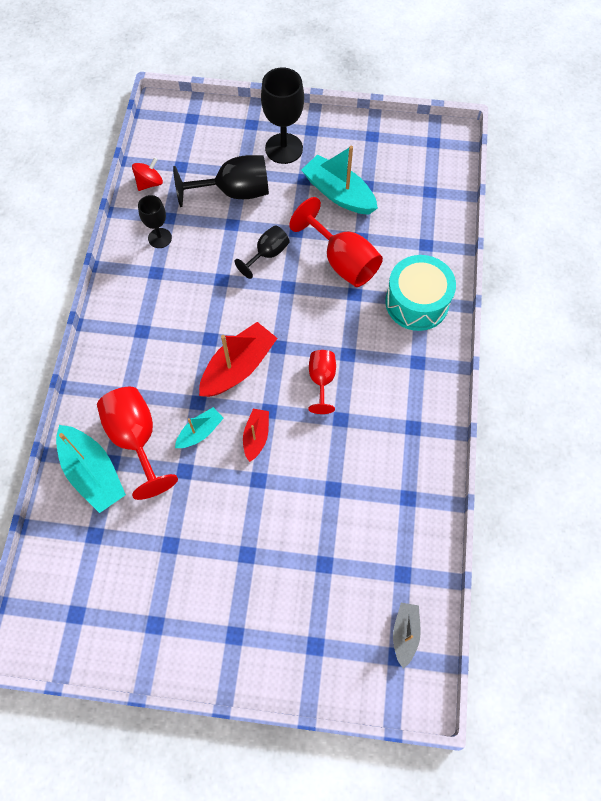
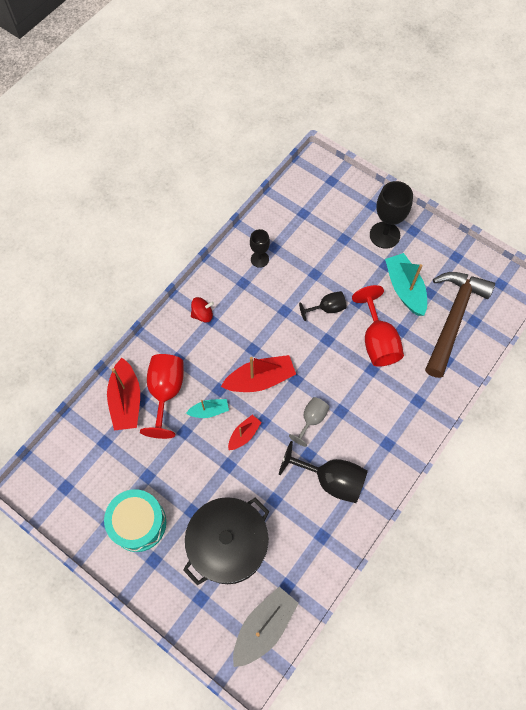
camera: 30 degrees right, 0 degrees up
turquoise boat [56,425,126,513] -> red boat [107,358,140,430]
red spinning top [132,157,163,191] -> red spinning top moved to [191,297,214,323]
black goblet [173,155,269,207] -> black goblet moved to [279,441,368,503]
red goblet [308,350,336,414] -> grey goblet [289,397,329,447]
turquoise drum [385,255,456,331] -> turquoise drum moved to [104,489,166,552]
grey boat [393,603,421,668] -> grey boat [233,587,298,667], size x1.79
none -> black pot [183,497,270,585]
none -> brown hammer [425,272,495,378]

